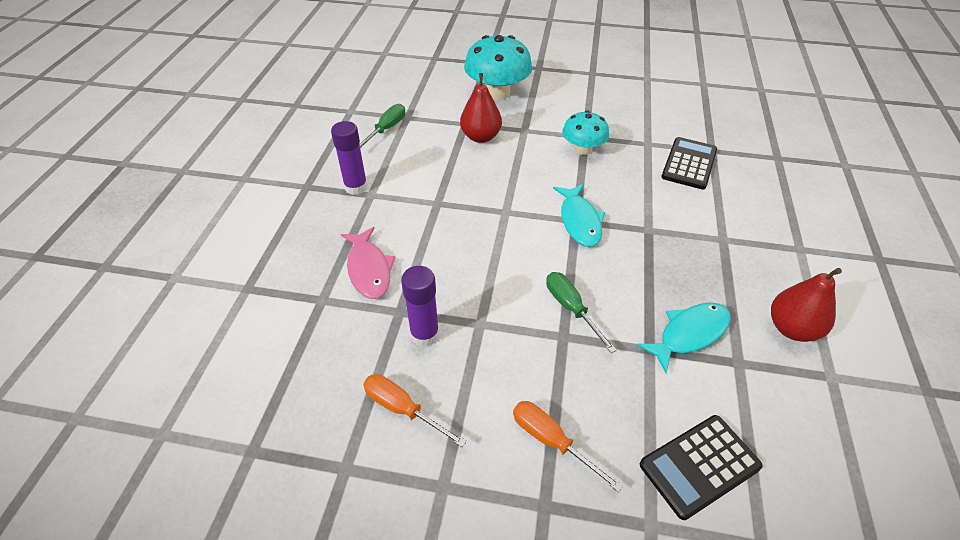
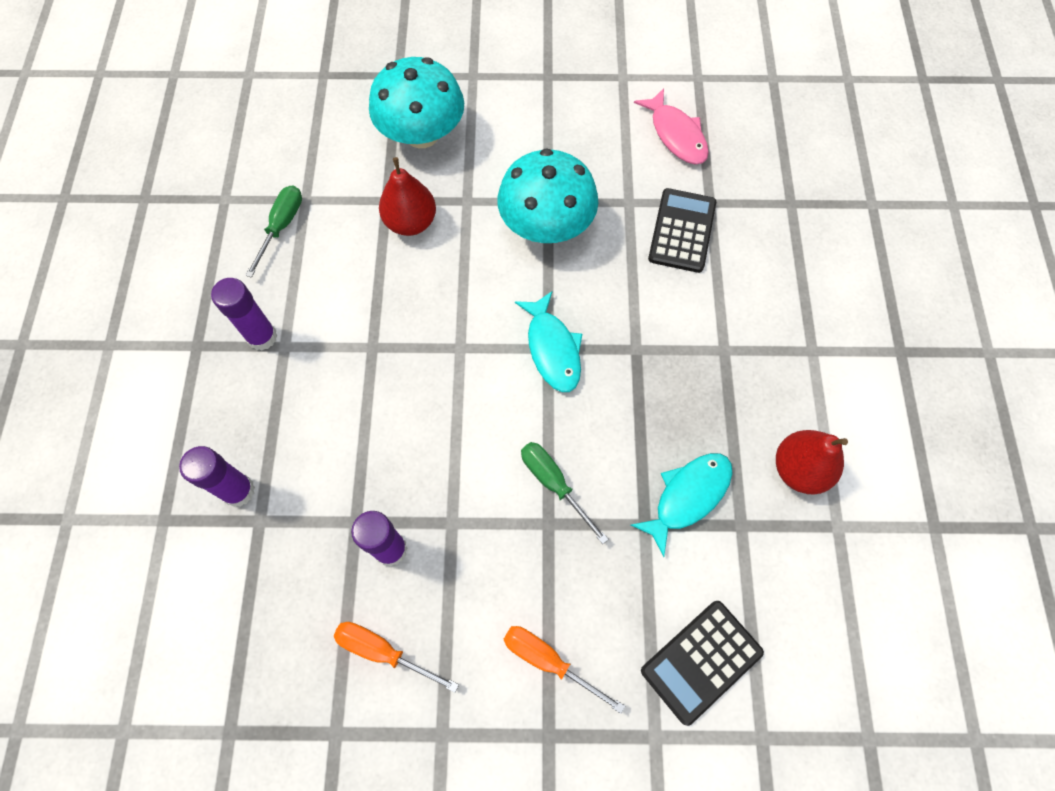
camera: 10 degrees left, 20 degrees up
pink fish [341,227,395,299] -> pink fish moved to [634,88,709,164]
turquoise mushroom [562,111,609,155] -> turquoise mushroom [497,148,598,243], size x1.61
none -> purple glue stick [179,446,255,507]

